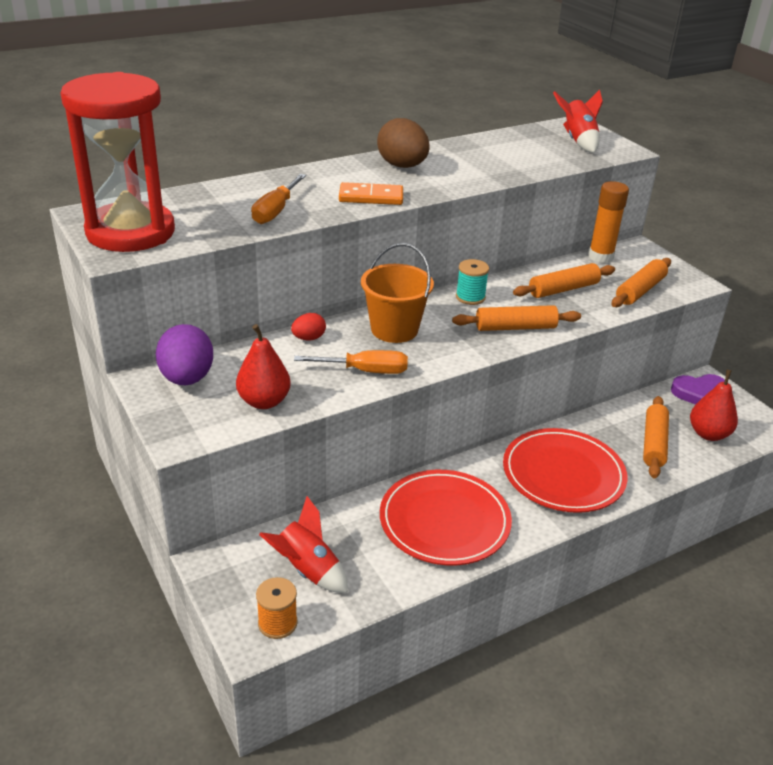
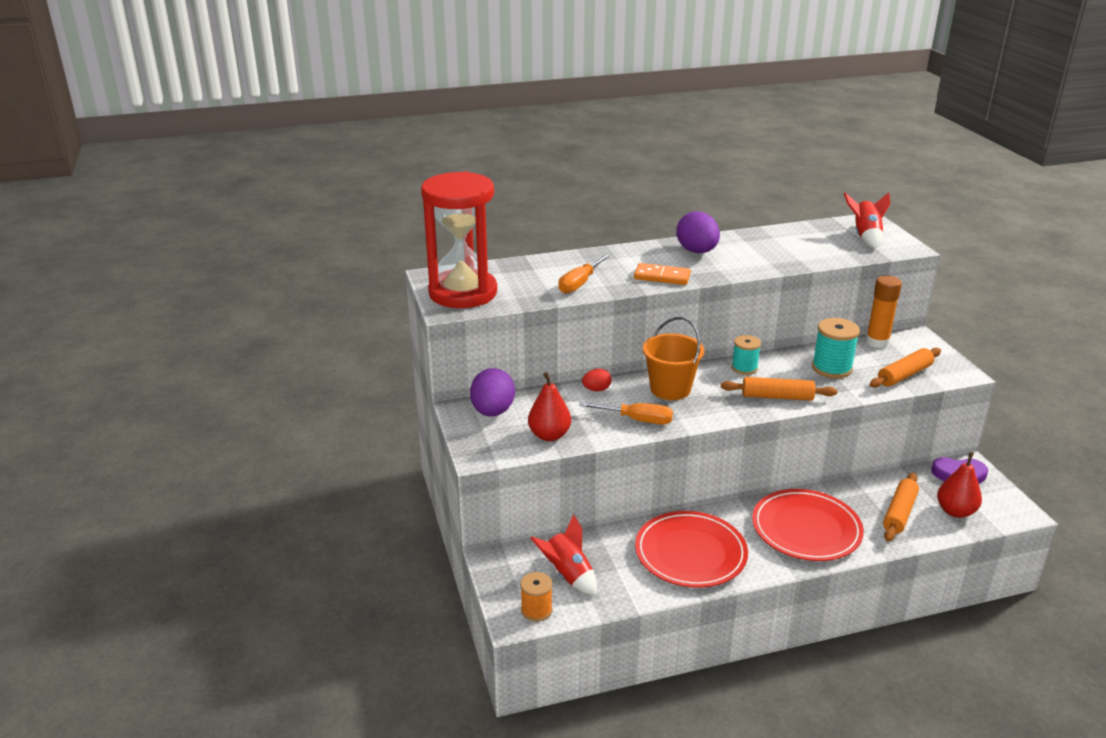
camera: 15 degrees right, 5 degrees down
brown egg [377,118,430,168] -> purple egg [676,211,720,253]
orange rolling pin [513,263,615,298] -> turquoise spool [812,318,860,378]

